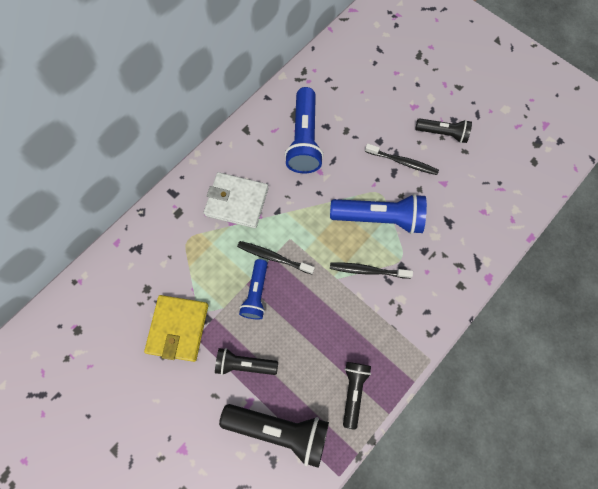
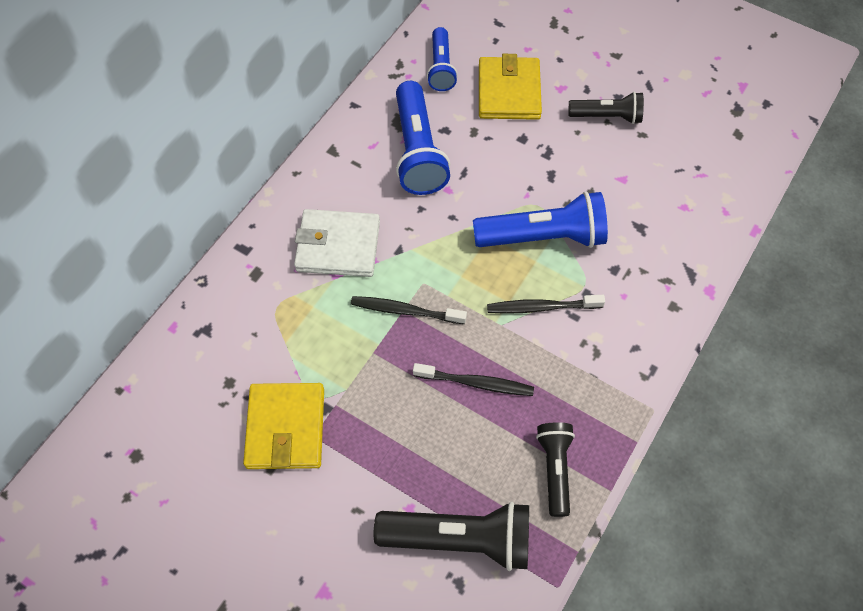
camera: 10 degrees left, 10 degrees down
black flashlight [215,348,278,375] -> none
blue flashlight [239,259,268,319] -> blue flashlight moved to [427,27,458,91]
black toothbrush [365,143,439,175] -> black toothbrush moved to [413,363,534,396]
none -> yellow wallet [479,54,542,120]

